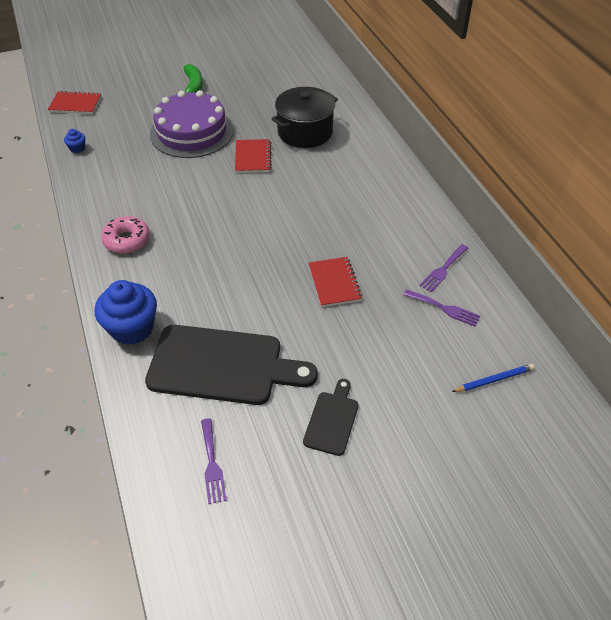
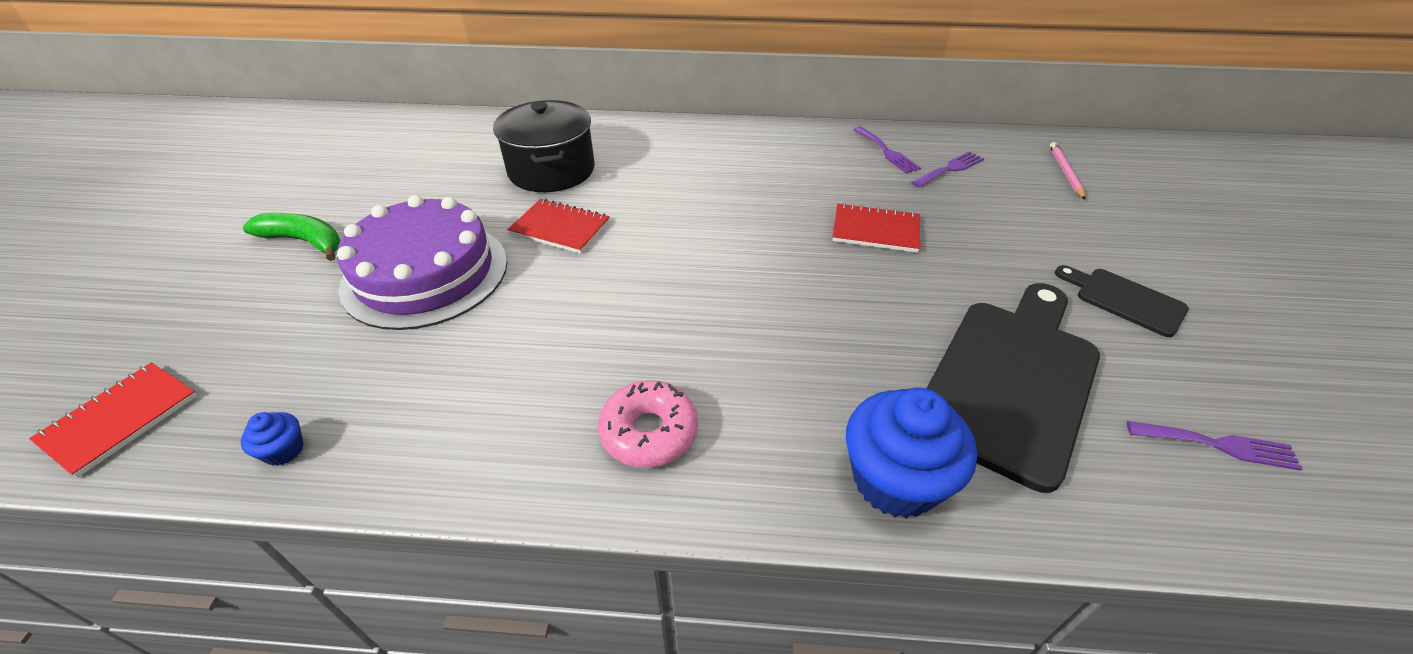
camera: 65 degrees left, 5 degrees down
blue pencil [452,364,535,392] -> pink pencil [1049,142,1085,200]

